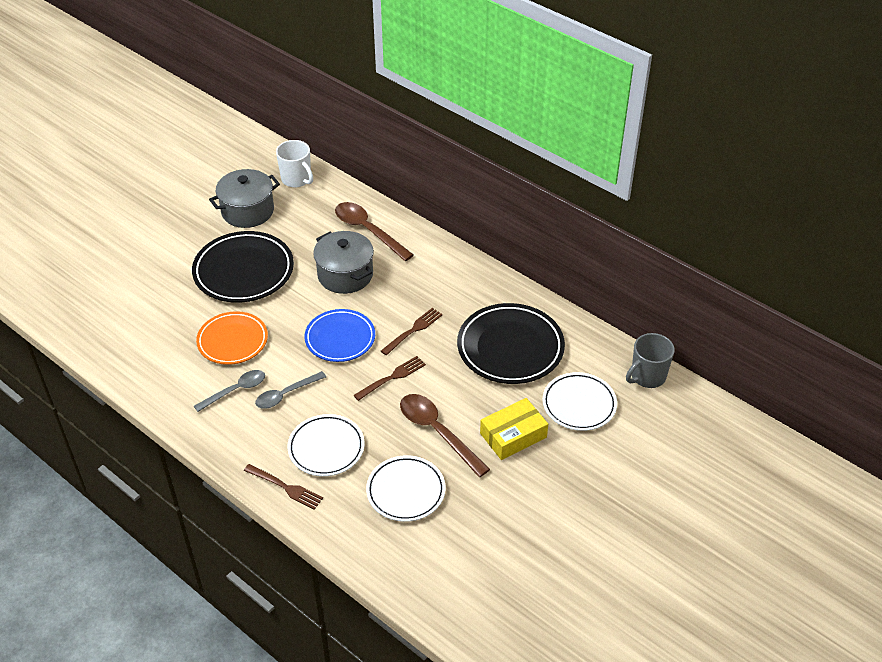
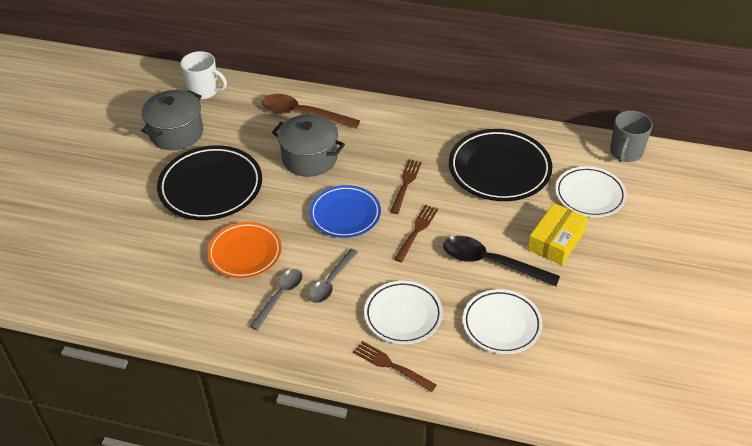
camera: 25 degrees left, 0 degrees up
brown fork [244,464,323,510] -> brown fork turned 150 degrees counterclockwise [353,341,437,392]
brown spoon [400,394,490,477] -> black spoon [443,236,560,286]

